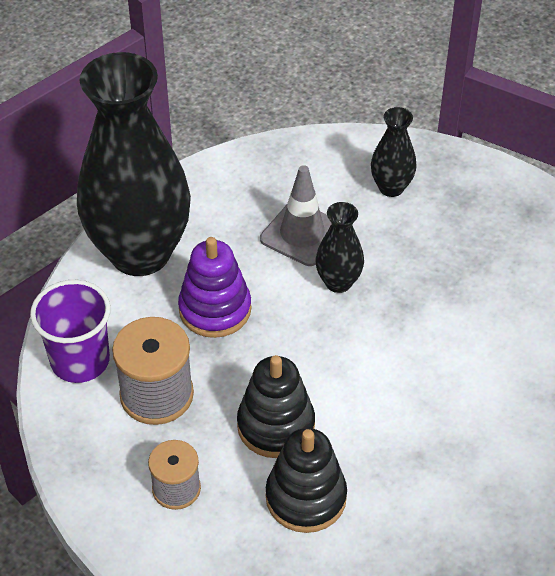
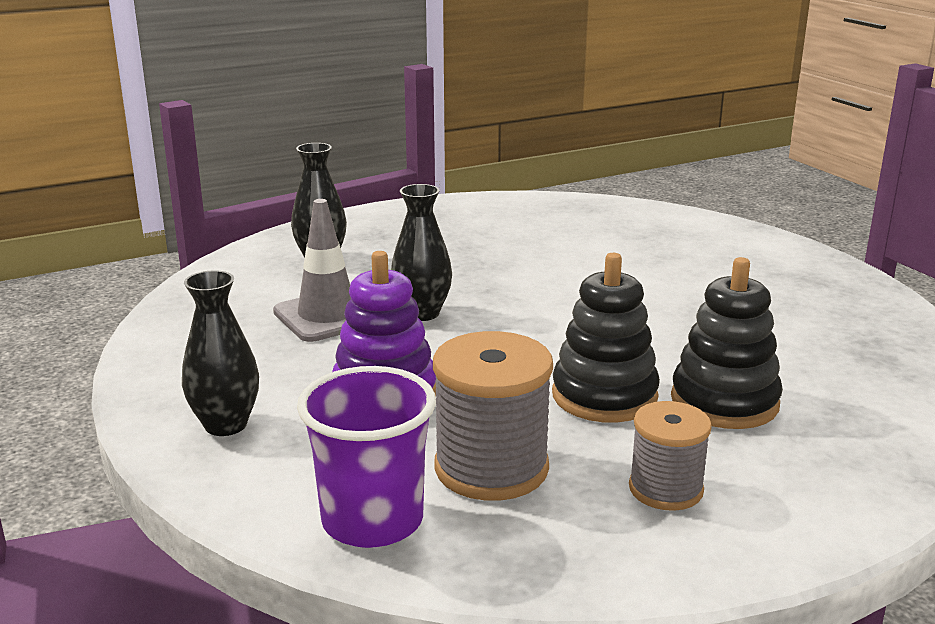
camera: 65 degrees left, 25 degrees down
black vase [77,52,191,276] -> black vase [182,270,259,436], size x0.43

